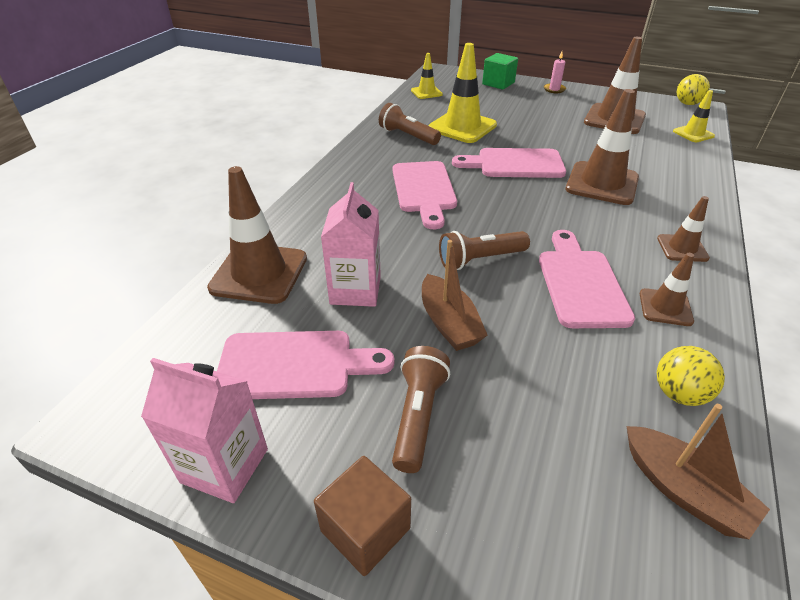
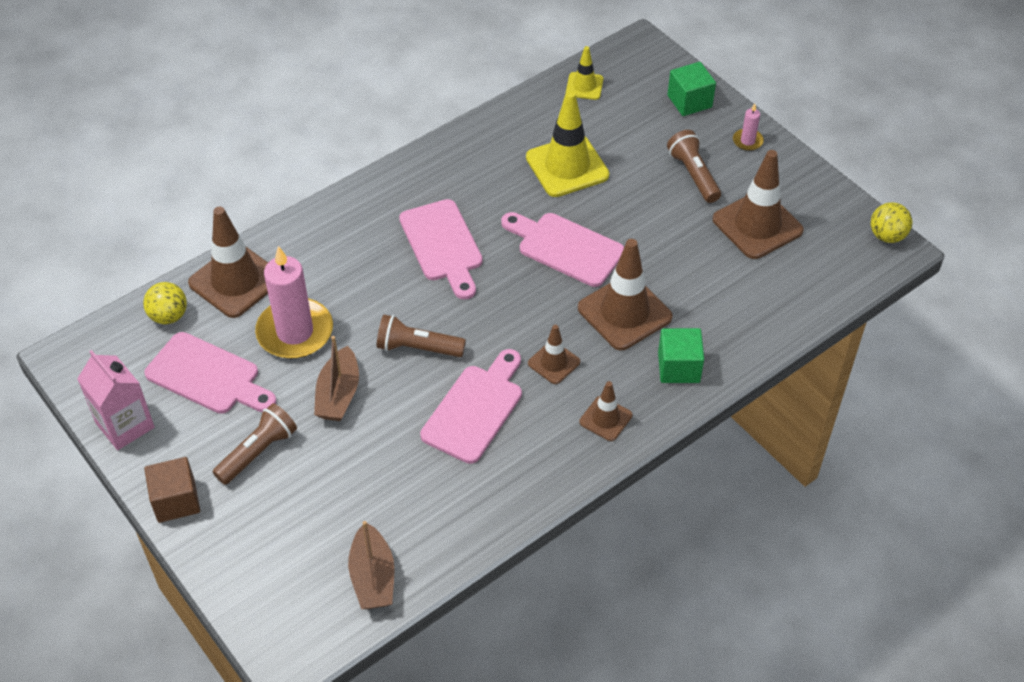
camera: 30 degrees right, 10 degrees up
pink carton [321,182,381,307] -> pink candle [255,246,333,359]
brown flashlight [379,103,441,145] -> brown flashlight moved to [667,130,721,203]
pink cutting board [393,161,457,229] -> pink cutting board turned 45 degrees counterclockwise [399,199,483,300]
brown traffic cone [640,253,694,326] -> brown traffic cone moved to [528,325,580,384]
yellow ball [657,346,725,406] -> yellow ball moved to [143,282,187,324]
yellow traffic cone [673,90,715,142] -> none
none -> green cube [658,328,704,383]

